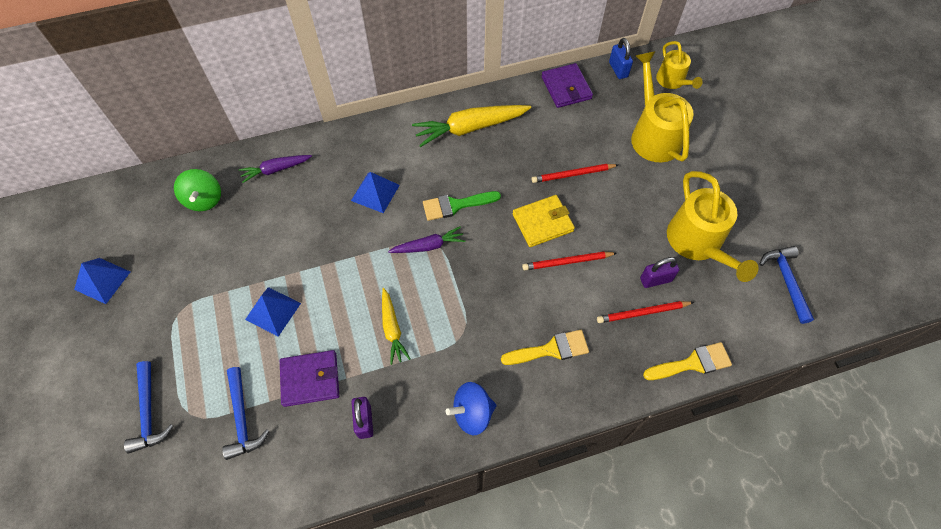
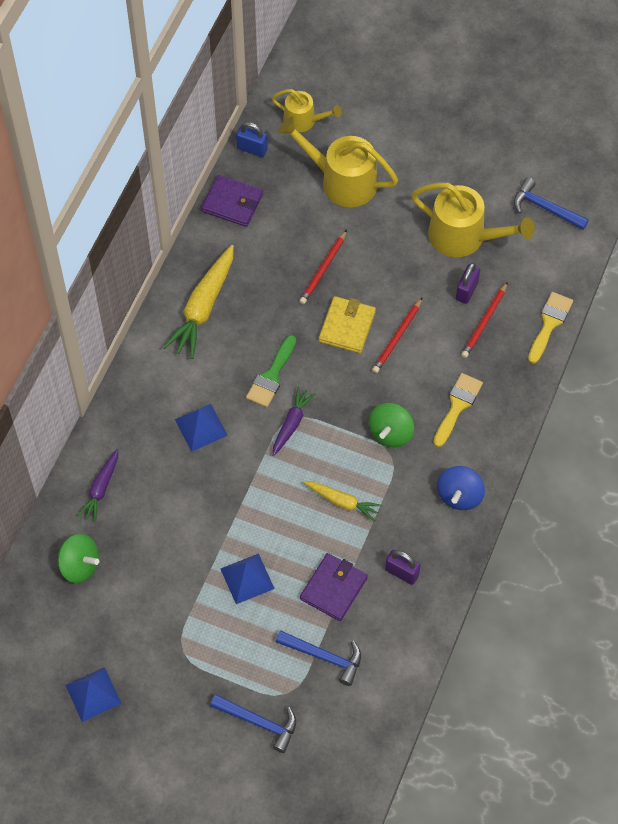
camera: 50 degrees left, 0 degrees up
none -> green spinning top [369,403,414,447]

